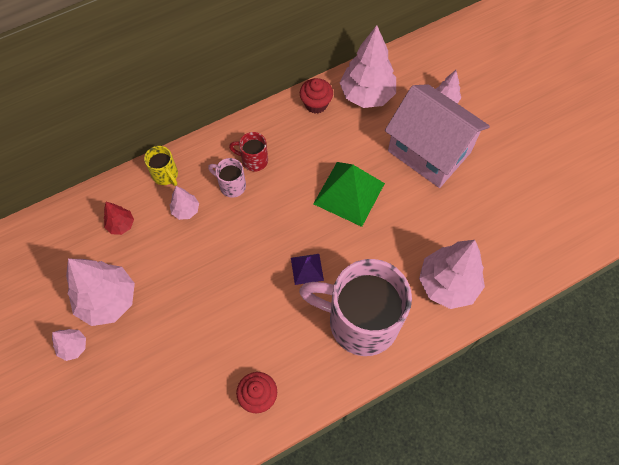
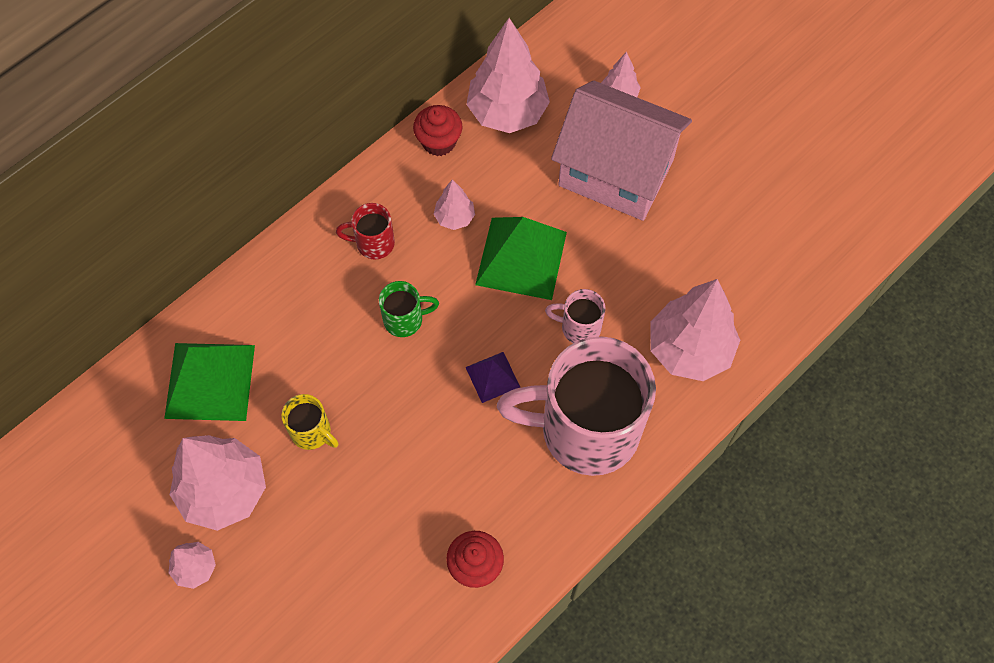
camera: 15 degrees left, 0 degrees up
red tree [104,202,134,235] -> green pyramid [164,343,255,421]
yellow mug [144,146,178,186] -> yellow mug moved to [281,394,339,450]
pink tree [170,186,199,220] -> pink tree moved to [434,179,475,230]
pink mug [208,158,246,198] -> pink mug moved to [545,289,605,343]
none -> green mug [379,281,439,337]

